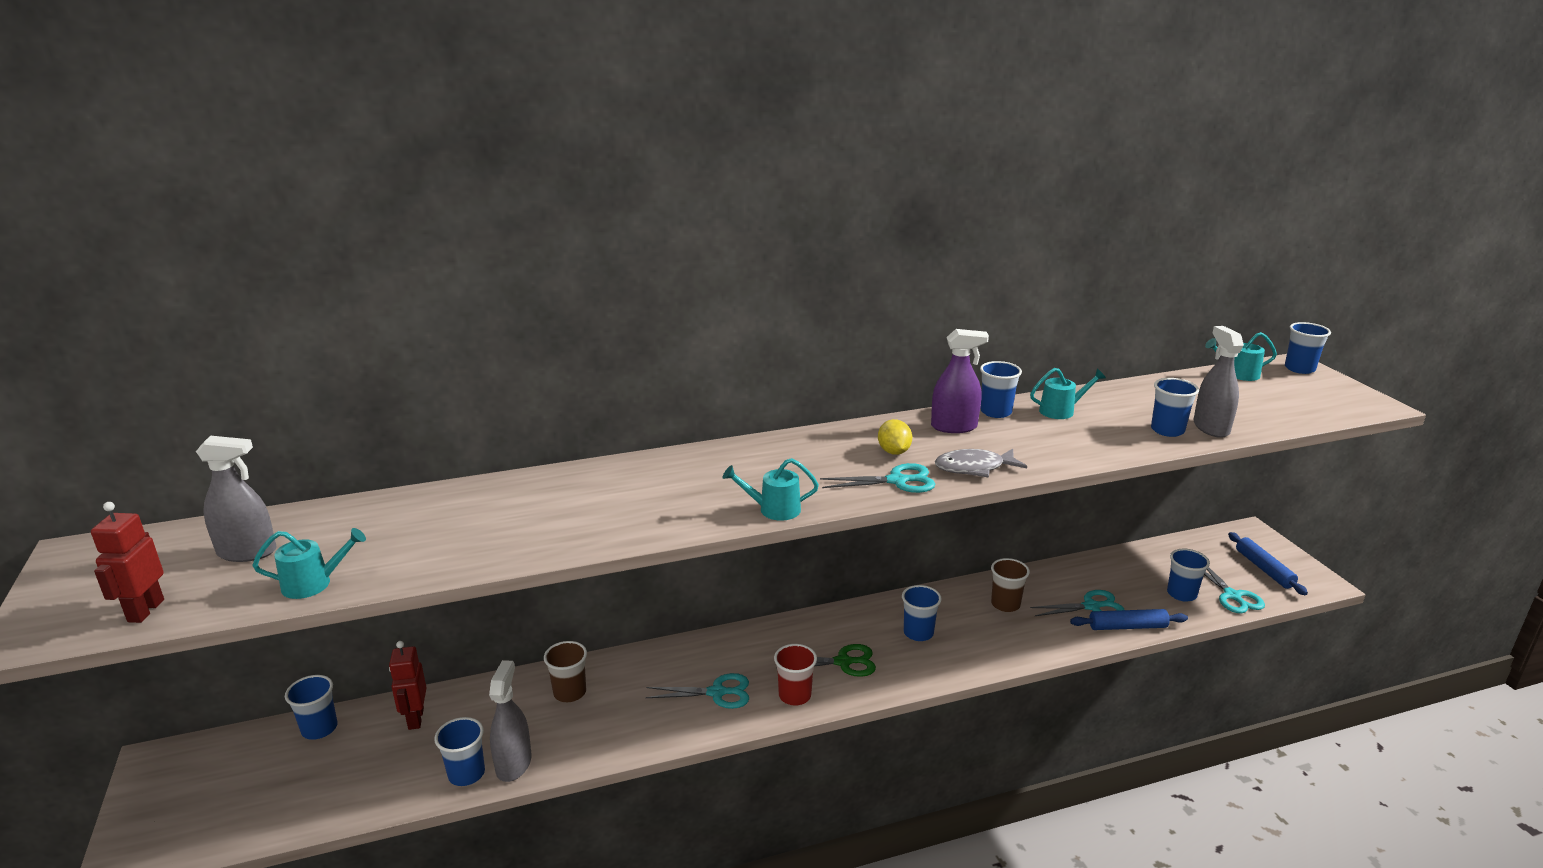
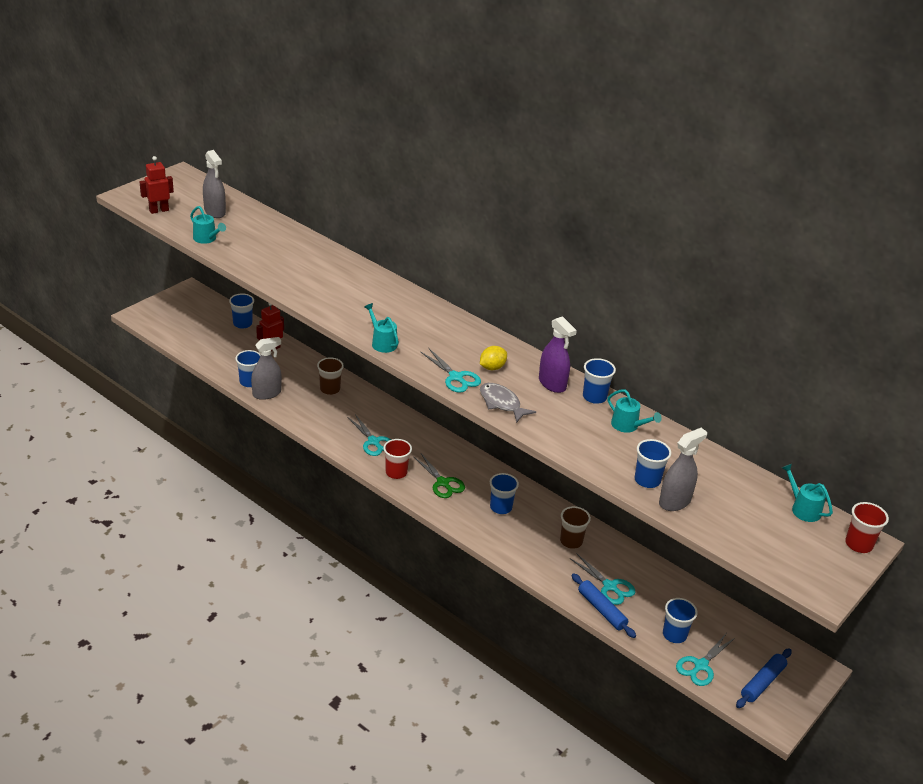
camera: 55 degrees right, 10 degrees up
blue cup [1285,322,1331,374] -> red cup [845,502,889,553]

